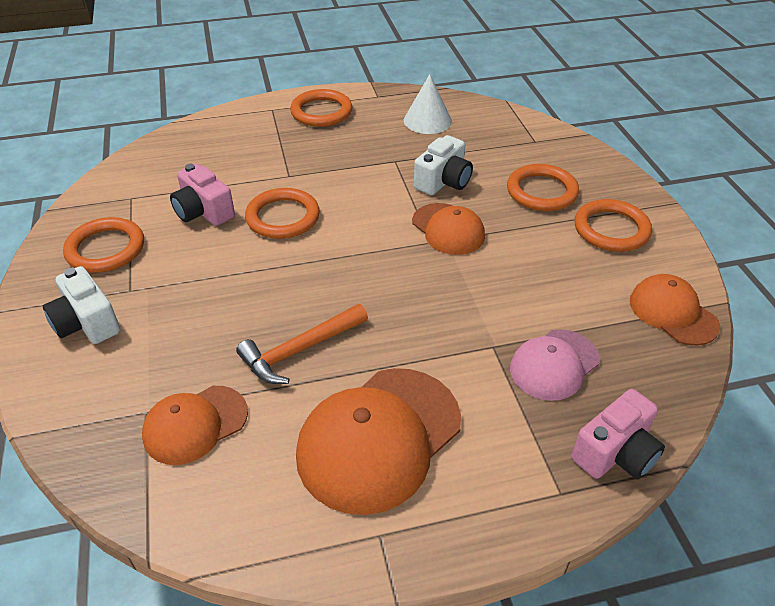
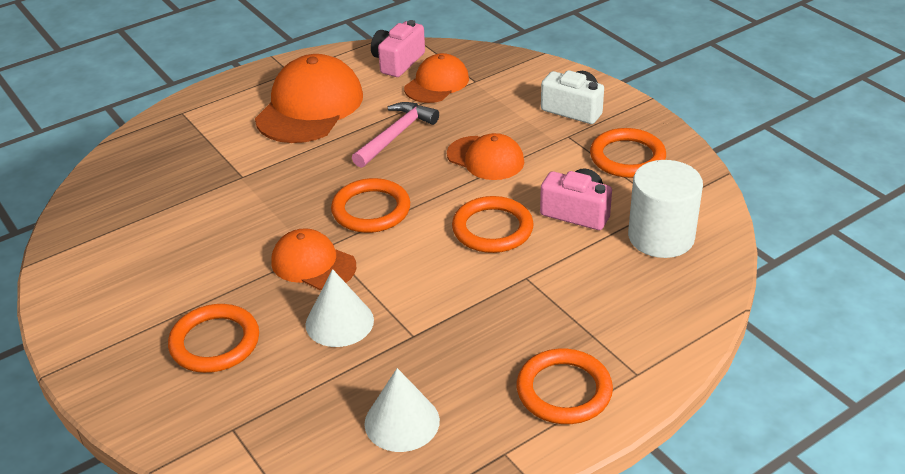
camera: 160 degrees right, 5 degrees down
orange hammer [236,304,368,384] -> pink hammer [352,102,439,168]
white camera [414,135,473,195] -> white cone [305,269,374,347]
pink cap [510,329,600,401] -> none
pink camera [571,389,665,479] -> pink camera moved to [371,20,425,77]
orange ring [575,199,652,252] -> orange ring moved to [331,178,410,233]
orange cap [630,274,720,346] -> orange cap moved to [447,133,524,180]
none -> white cylinder [628,160,703,258]

